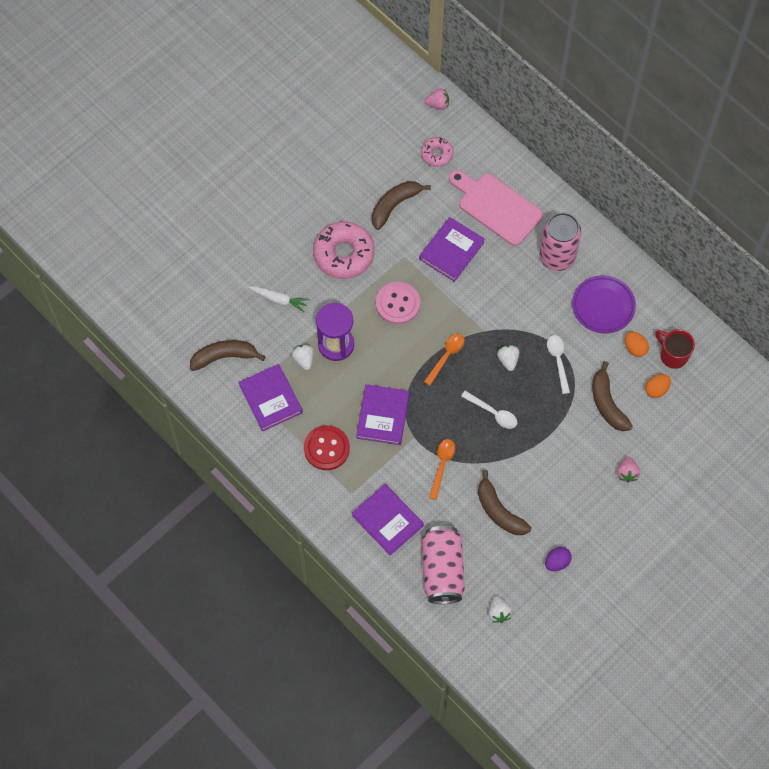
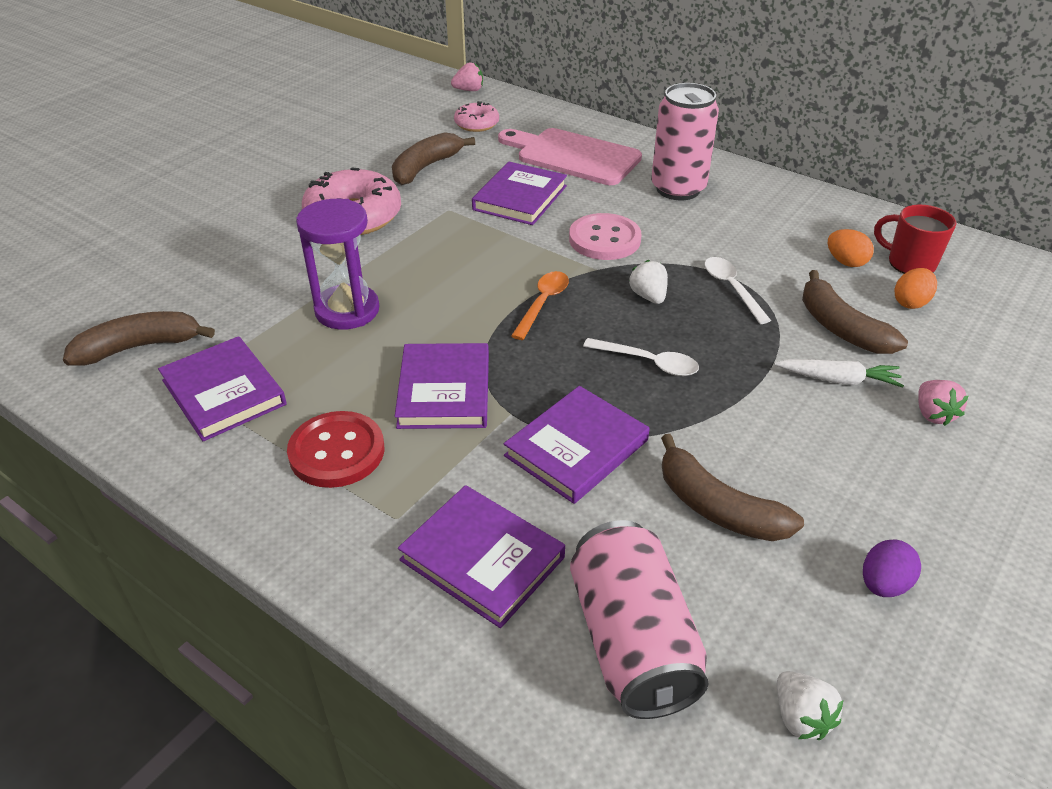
camera: 10 degrees left, 25 degrees down
white carrot [248,286,309,312] -> white carrot moved to [775,359,904,388]
white strawberry [292,344,314,370] -> none
pink button [376,282,420,324] -> pink button moved to [569,213,642,260]
orange spoon [429,439,455,500] -> purple book [504,386,649,504]
purple plate [572,275,636,333] -> none

